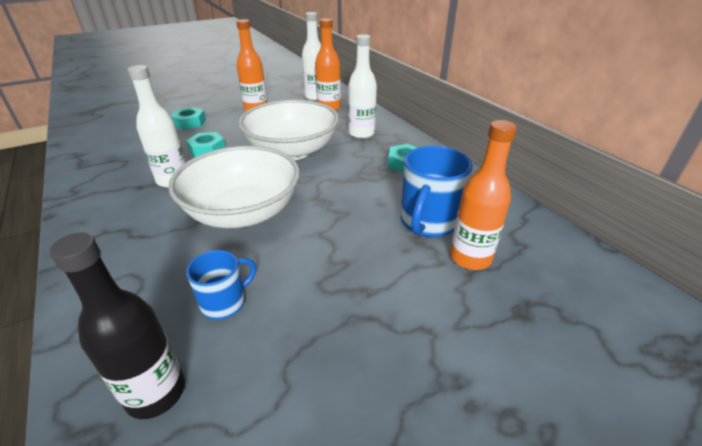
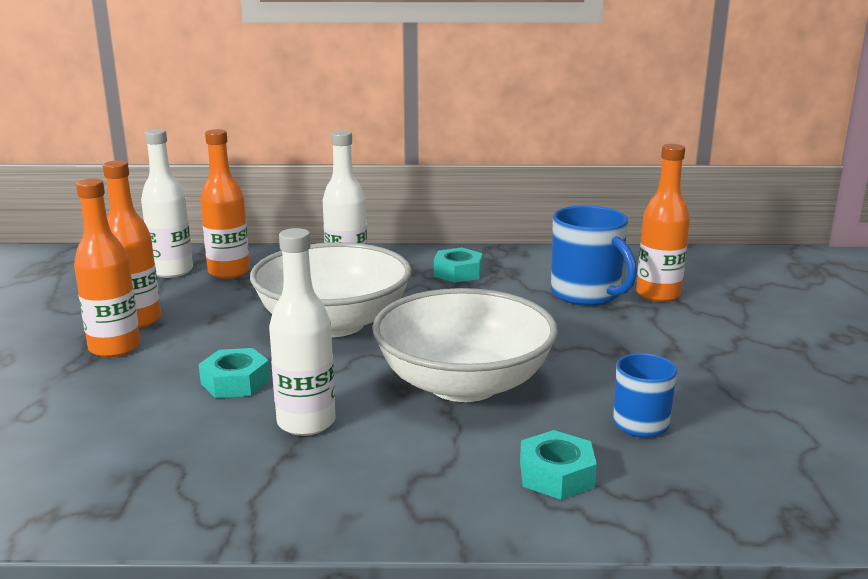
camera: 60 degrees left, 15 degrees down
black bottle [50,232,185,419] -> none
turquoise nut [171,107,206,130] -> turquoise nut moved to [520,430,597,500]
none -> orange bottle [74,179,140,357]

